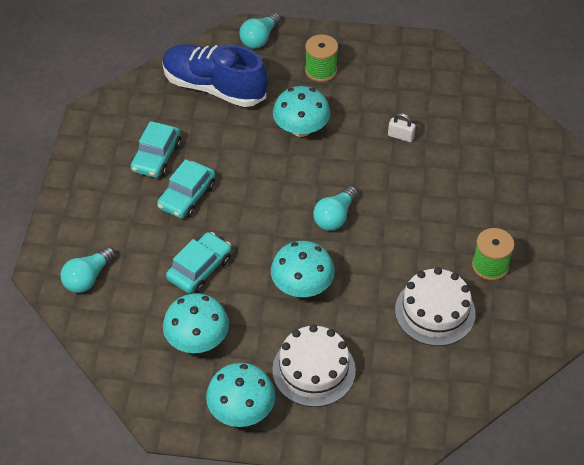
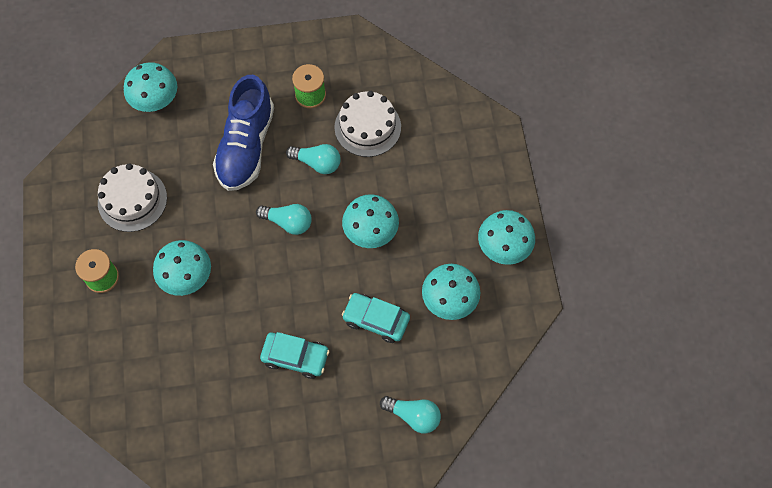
camera: 105 degrees left, 15 degrees up
turquoise car [130,121,181,178] -> none
blue shoe [162,44,268,107] -> blue shoe moved to [213,75,274,191]
turquoise light bulb [240,12,281,48] -> turquoise light bulb moved to [286,144,340,174]
white cake [272,325,356,407] -> white cake moved to [98,163,167,232]
white padlock [388,113,416,142] -> none
none -> turquoise mushroom [124,62,177,112]

